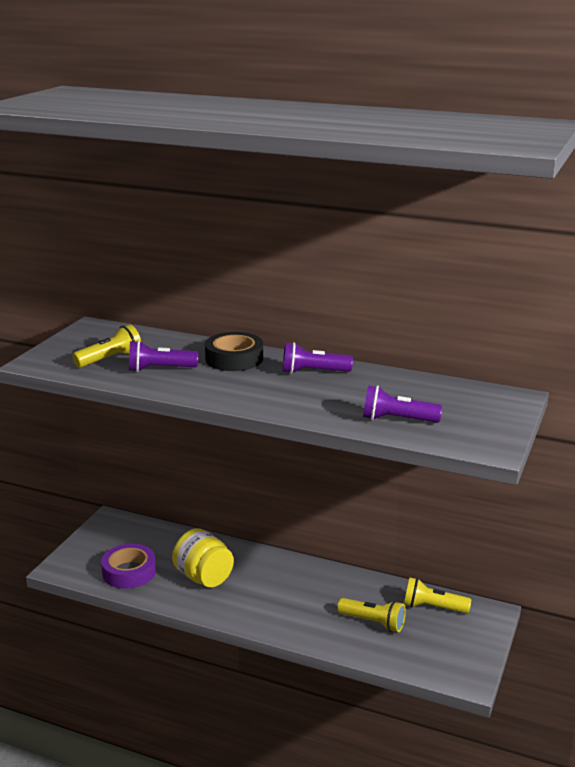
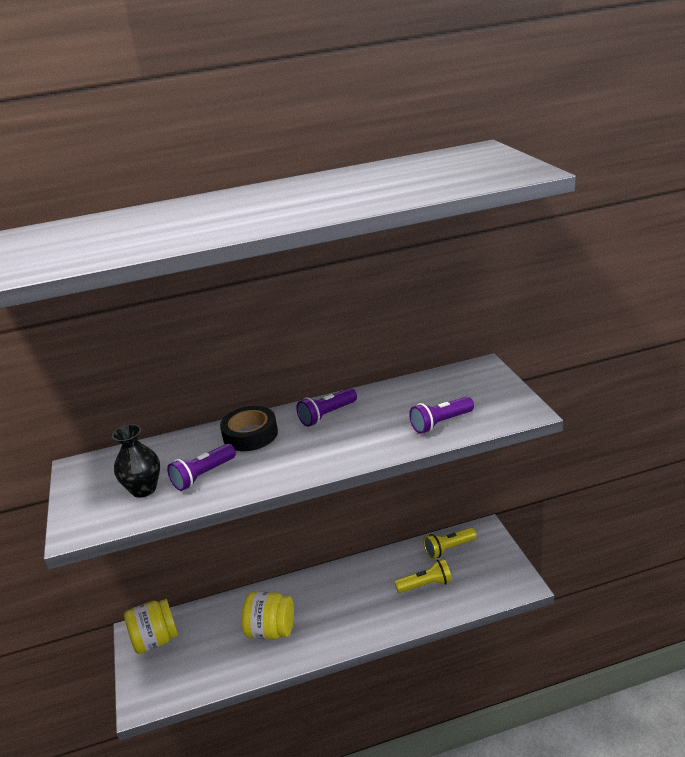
camera: 35 degrees left, 5 degrees up
yellow flashlight [72,324,141,368] -> black vase [112,424,160,498]
purple tape [101,544,156,589] -> none
none -> yellow jar [124,599,178,654]

